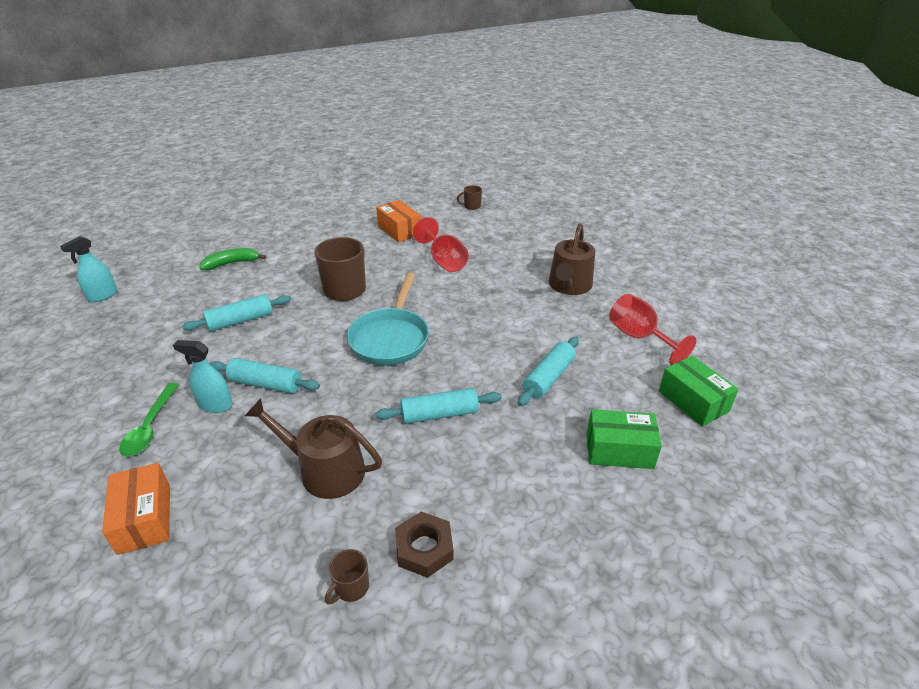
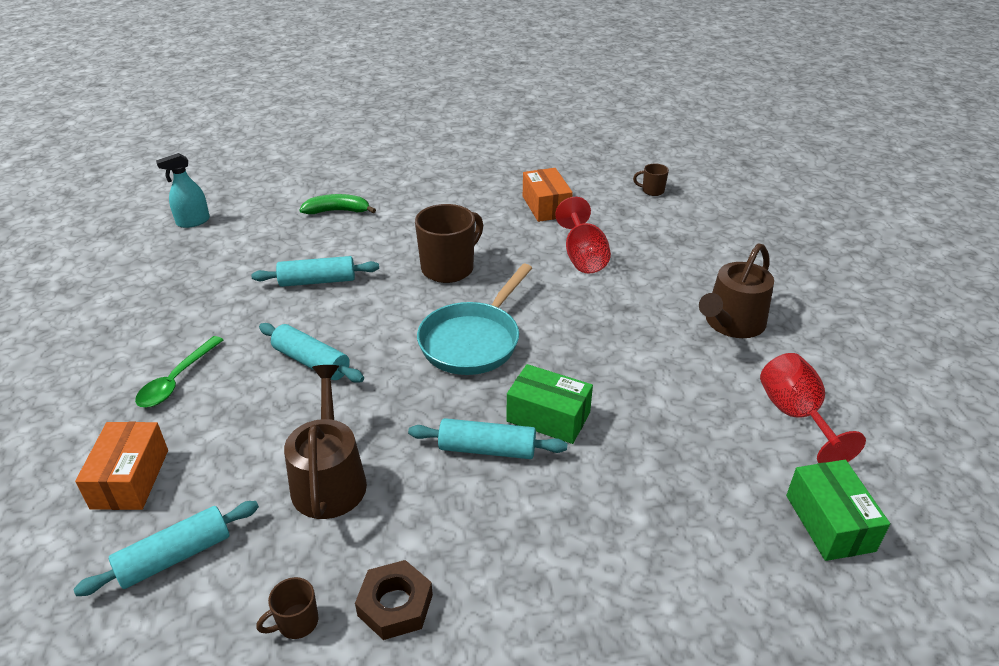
camera: 20 degrees right, 0 degrees up
turquoise spray bottle [173,340,233,413] -> none
brown watering can [245,398,382,499] -> brown watering can turned 45 degrees clockwise [284,365,367,519]
turquoise rolling pin [518,337,579,406] -> turquoise rolling pin moved to [73,501,259,596]
green box [587,410,662,469] -> green box moved to [507,364,593,444]

